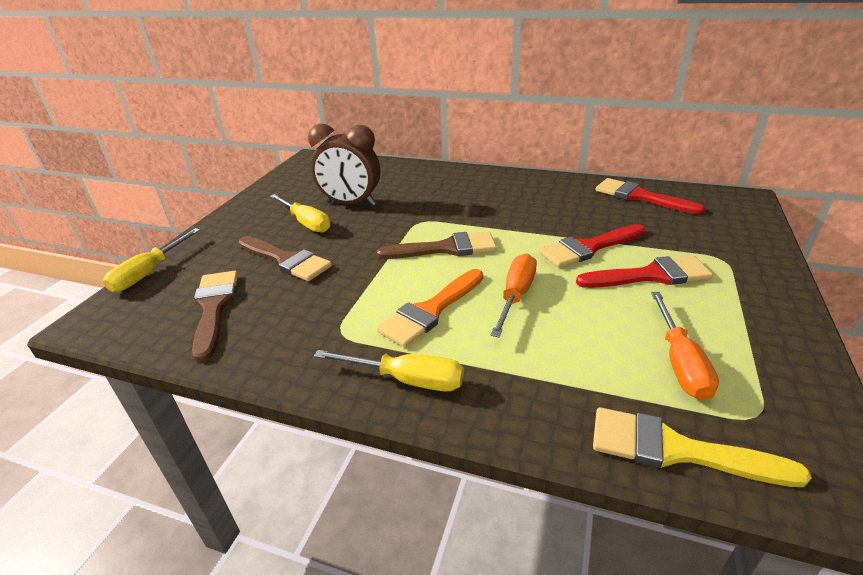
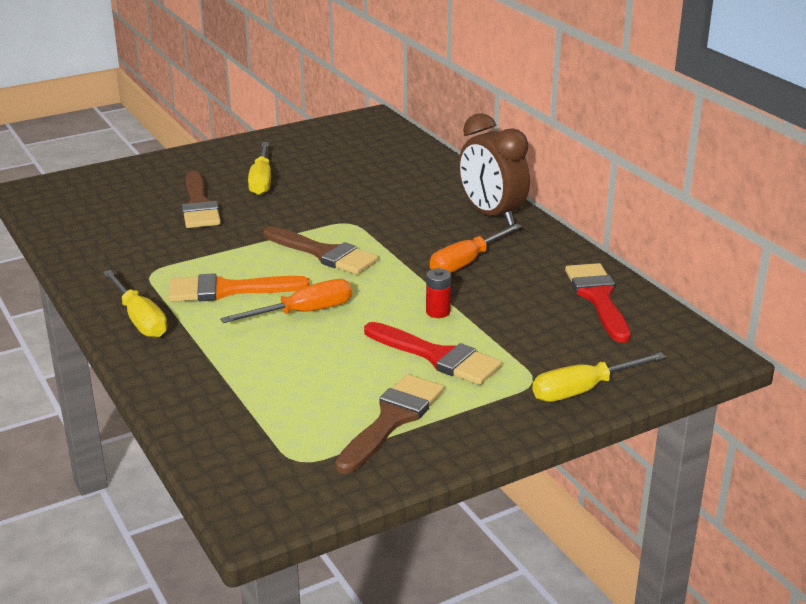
camera: 40 degrees right, 5 degrees down
yellow screwdriver [103,228,200,292] -> yellow screwdriver moved to [532,352,666,402]
brown brush [192,271,238,362] -> brown brush moved to [335,374,444,474]
brown clock [308,124,380,206] -> brown clock moved to [459,113,530,226]
red brush [539,224,645,268] -> red battery [426,268,451,318]
yellow brush [593,407,812,487] -> none
orange screwdriver [651,292,719,401] -> orange screwdriver moved to [430,223,522,273]

